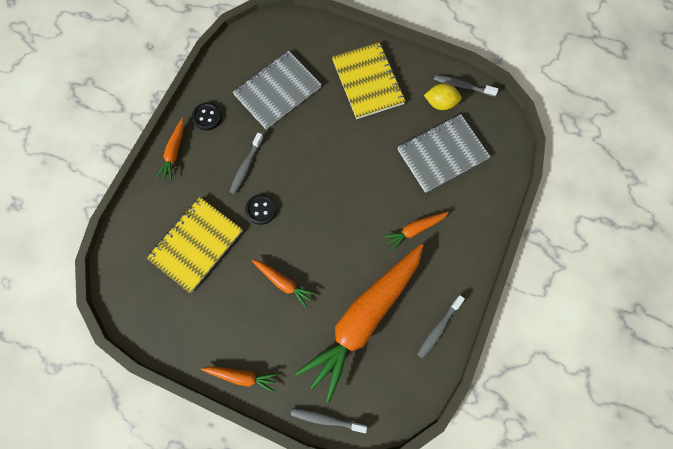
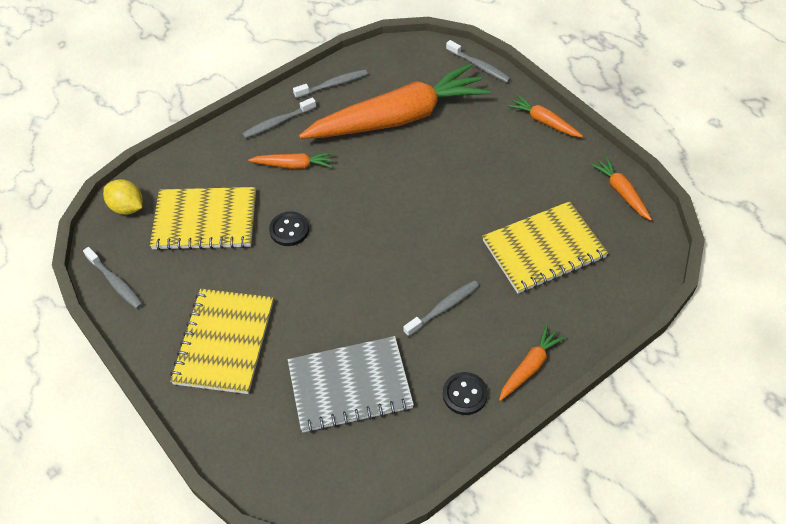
camera: 150 degrees left, 20 degrees down
black button [245,194,277,225] -> black button moved to [269,211,309,246]
orange carrot [252,260,316,308] -> orange carrot moved to [590,156,652,221]
grey notebook [398,114,491,193] -> yellow notebook [150,187,256,251]
yellow lemon [424,83,462,110] -> yellow lemon moved to [103,179,143,215]
none -> grey toothbrush [242,97,316,138]

